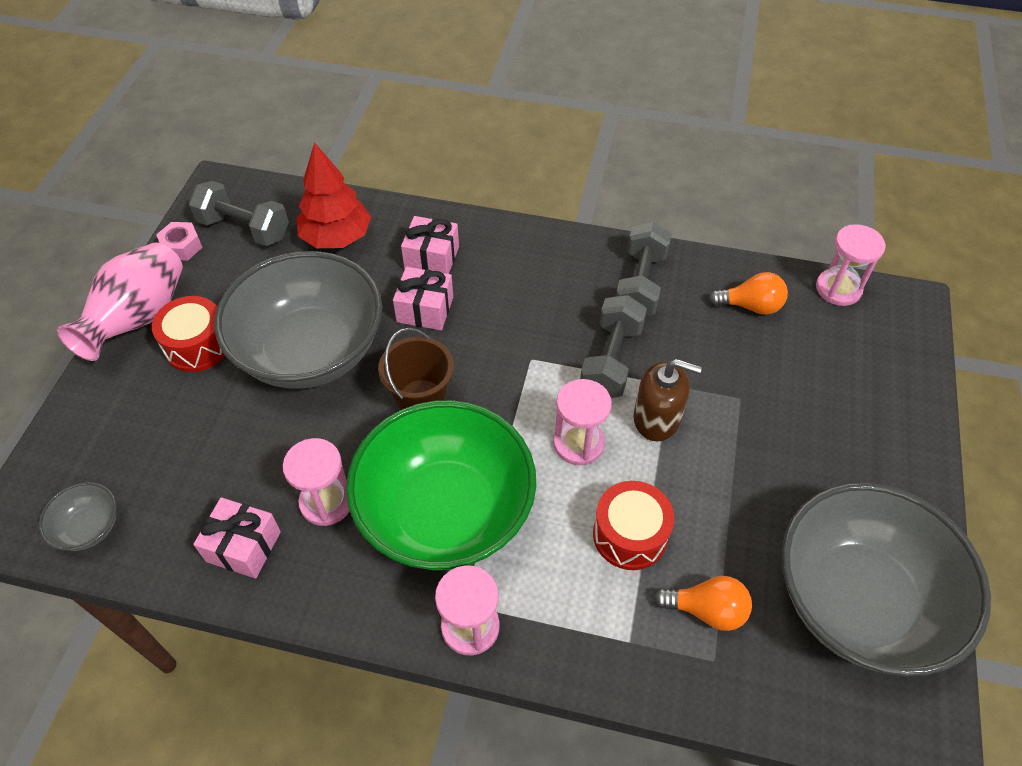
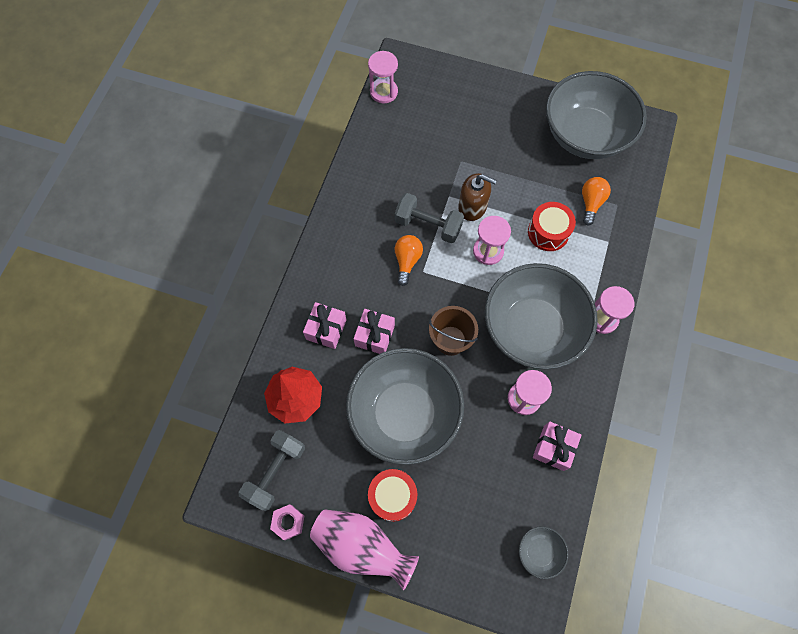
camera: 85 degrees left, 15 degrees up
green bowl [346,400,536,570] -> grey bowl [485,263,598,370]
grey dumbbell [616,222,672,316] -> none
brown soap dispenser [634,359,702,442] -> brown soap dispenser turned 90 degrees clockwise [458,173,497,221]
orange light bulb [709,272,788,315] -> orange light bulb moved to [395,235,423,286]

